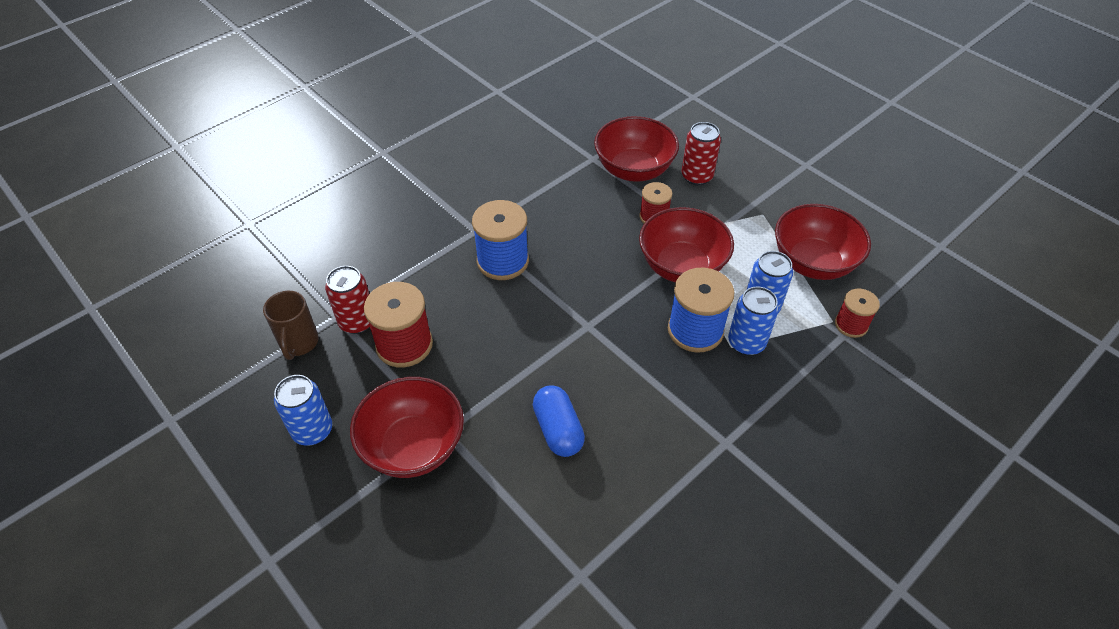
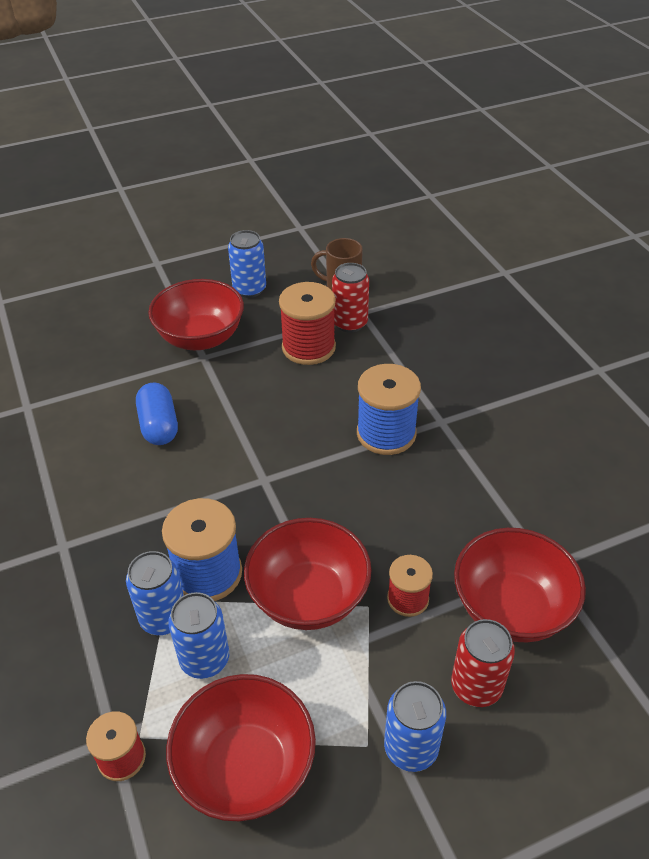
camera: 110 degrees right, 5 degrees down
blue capsule [533,385,585,457] -> blue capsule turned 75 degrees clockwise [136,383,178,445]
none -> blue can [384,681,446,772]

